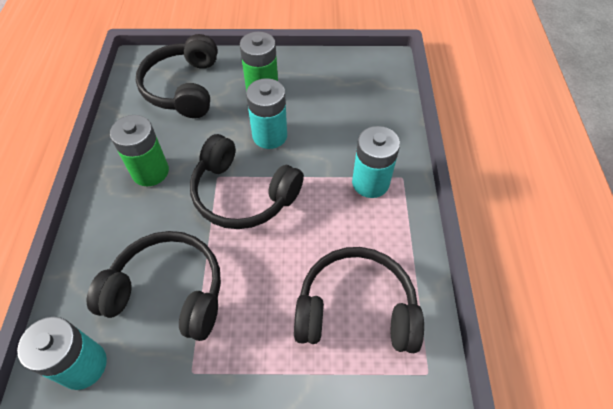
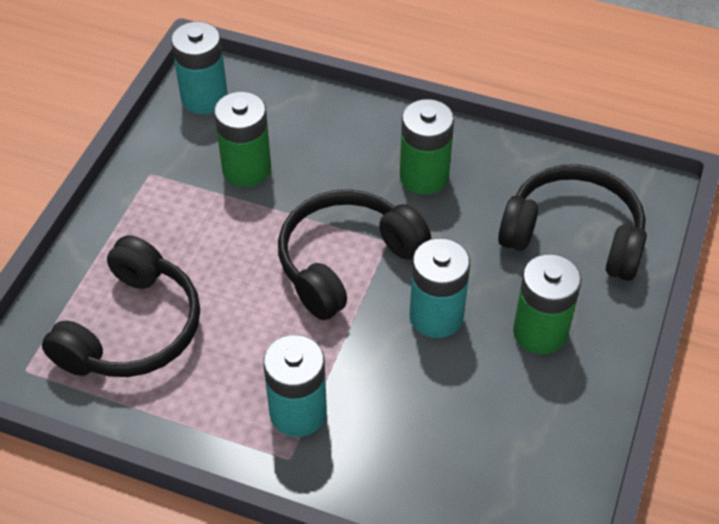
camera: 110 degrees right, 5 degrees down
black headphones [87,231,221,341] -> green battery [214,91,271,187]

